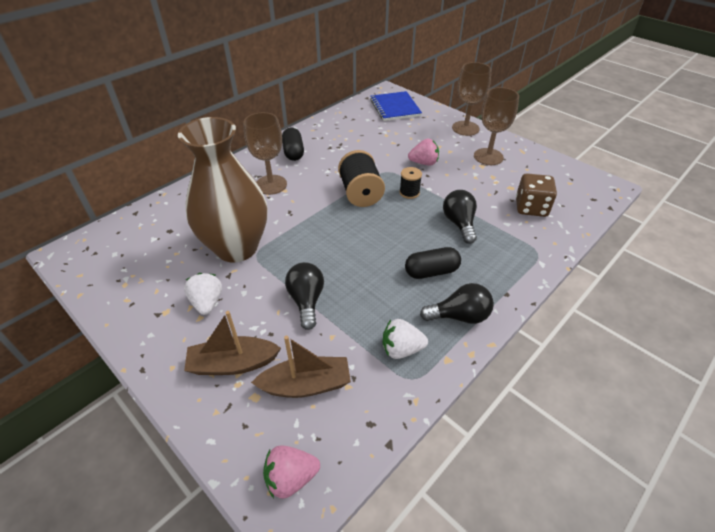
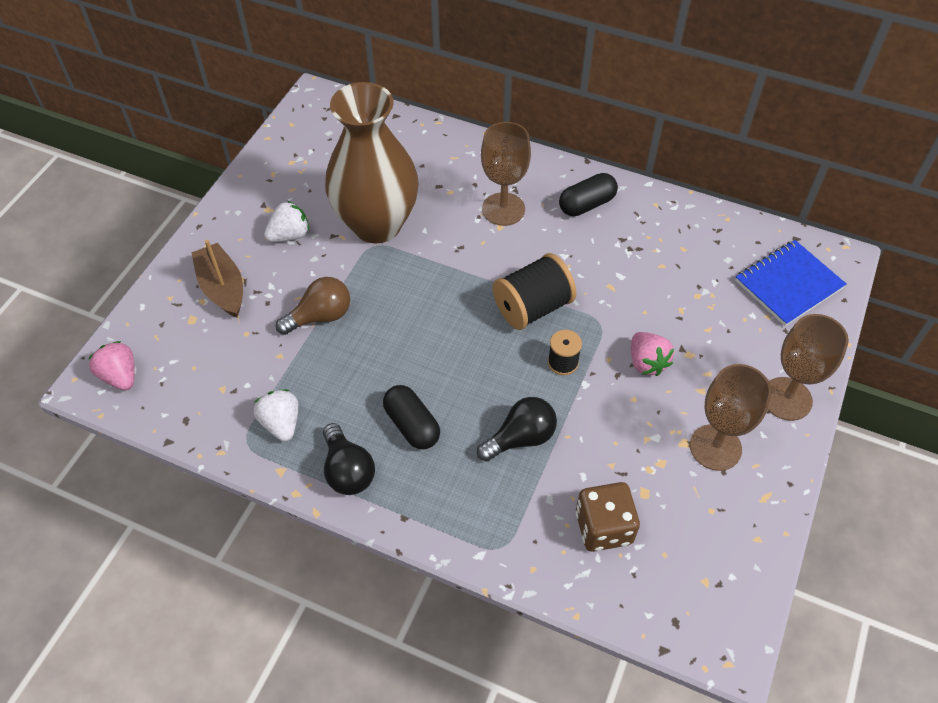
camera: 70 degrees right, 10 degrees up
brown boat [251,336,351,398] -> none
black light bulb [285,262,324,330] -> brown light bulb [276,277,350,335]

